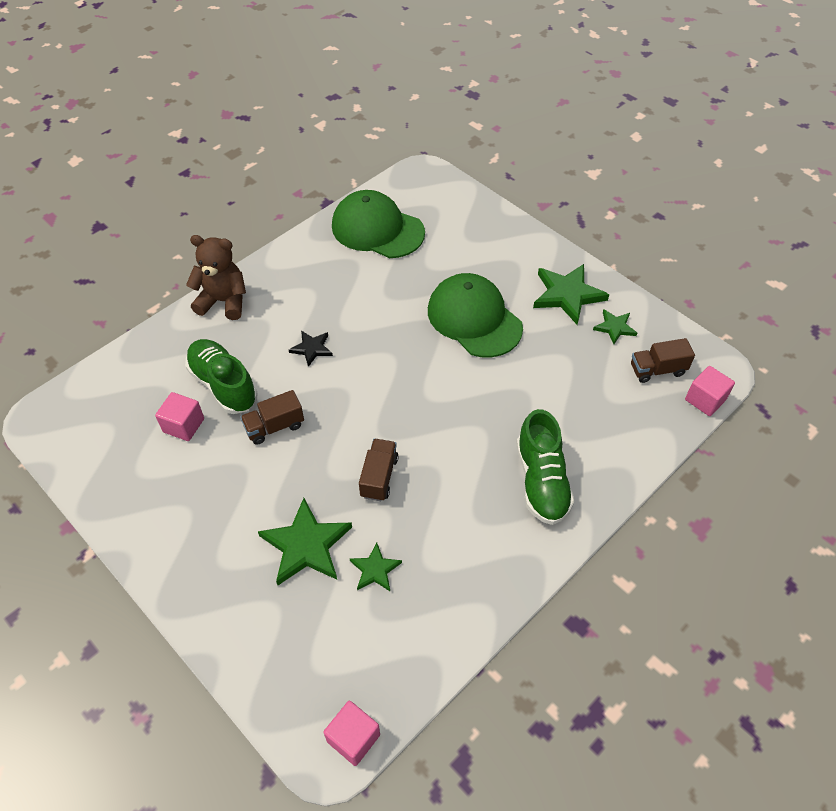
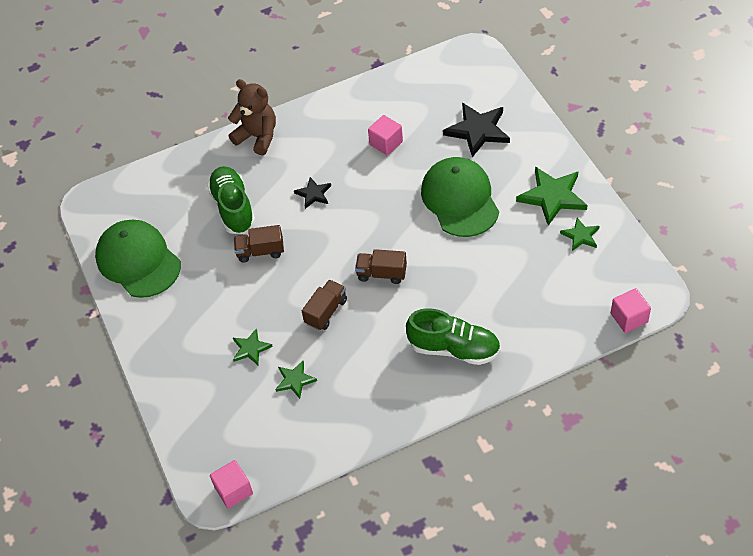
camera: 25 degrees right, 0 degrees up
pink cube [155,392,204,441] -> pink cube moved to [368,115,403,155]
green star [258,498,352,585] -> green star [233,328,273,365], size x0.55
green cap [332,190,425,258] -> green cap moved to [95,220,181,298]
green shoe [516,409,574,525] -> green shoe turned 90 degrees counterclockwise [406,308,500,365]
brown truck [631,338,695,383] -> brown truck moved to [355,249,407,284]
none -> black star [443,103,510,157]

